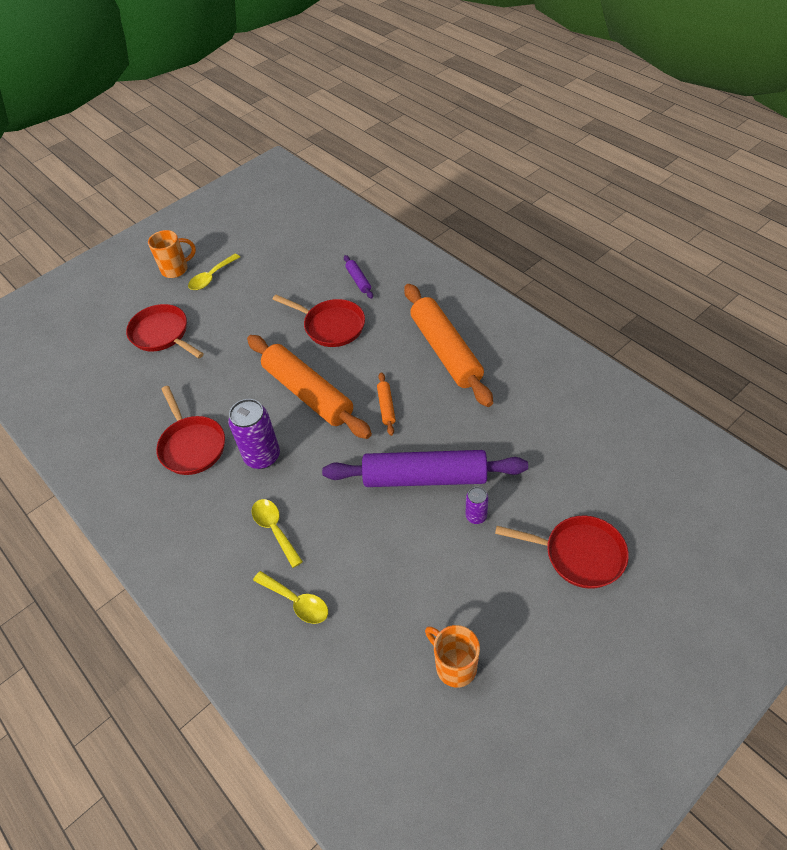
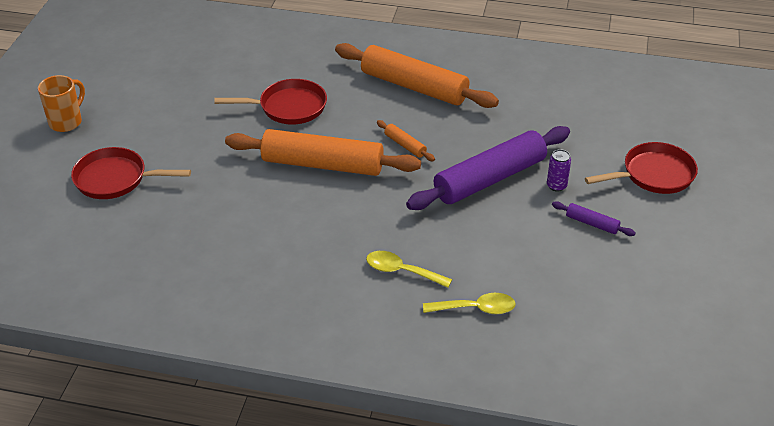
camera: 40 degrees left, 10 degrees down
red pan [156,386,225,475] -> none
yellow spoon [188,254,240,290] -> none
purple can [228,399,280,469] -> none
purple rolling pin [344,255,373,299] -> purple rolling pin moved to [552,201,636,236]
orange mug [425,625,480,688] -> none

